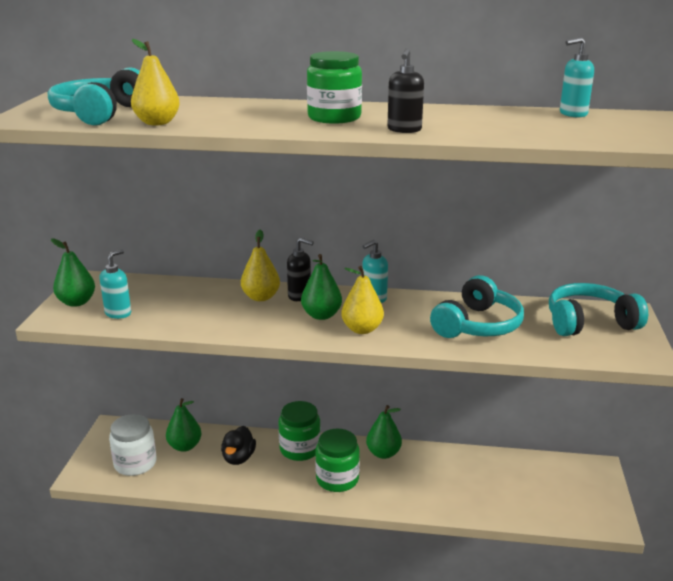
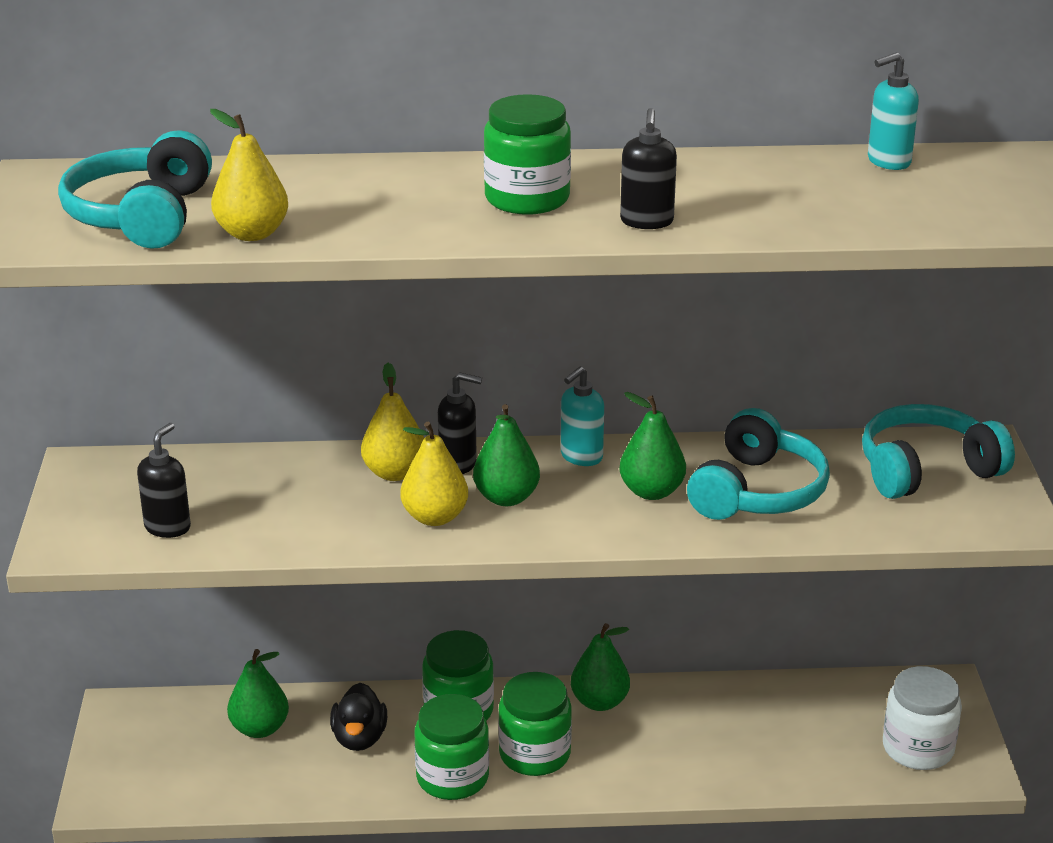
camera: 10 degrees left, 5 degrees up
green pear [51,238,95,307] -> green pear moved to [619,392,686,500]
turquoise soap dispenser [100,249,131,319] -> black soap dispenser [137,423,191,538]
white jar [109,414,157,476] -> white jar moved to [883,666,962,770]
yellow pear [341,266,384,334] -> yellow pear moved to [400,422,468,526]
none -> green jar [414,694,489,800]

